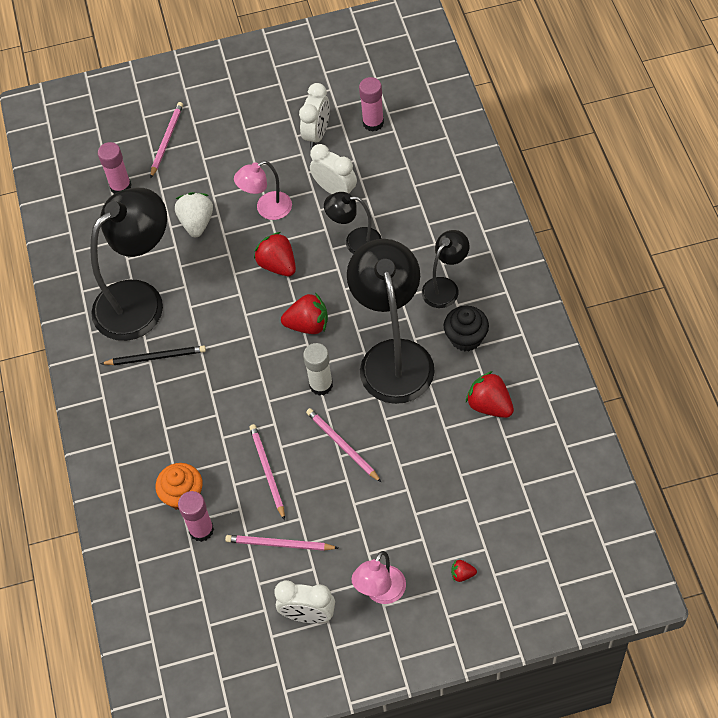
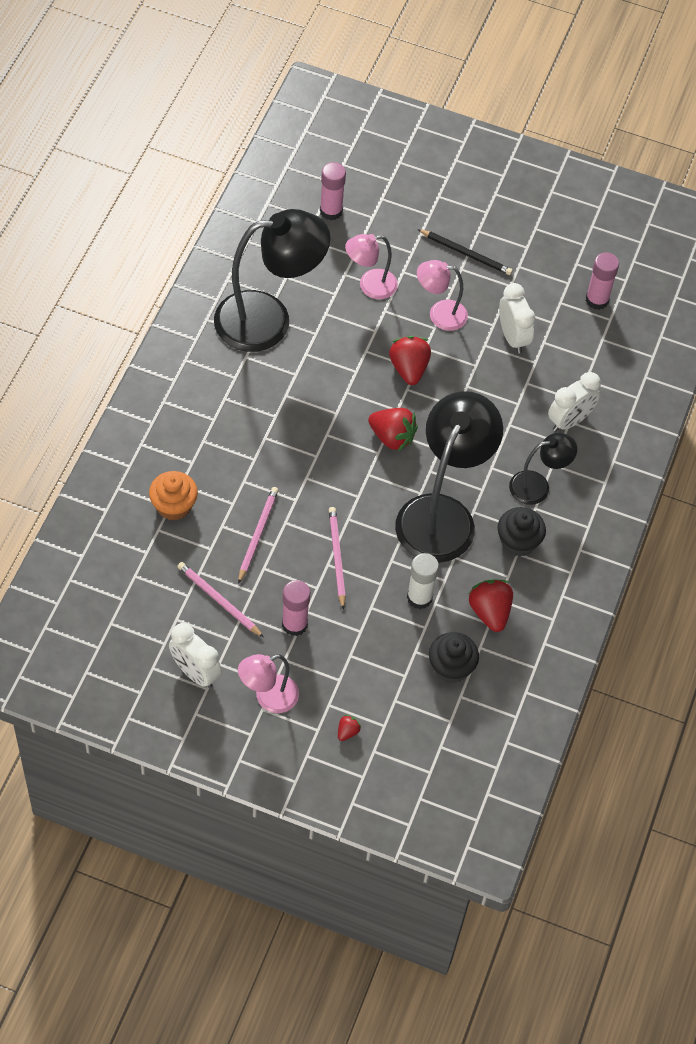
camera: 25 degrees right, 0 degrees up
black pencil [101,345,206,365] -> black pencil moved to [418,229,513,275]
pink pencil [150,102,183,178] -> none
white strawberry [175,192,213,237] -> pink lamp [345,234,398,299]
pink glue stick [178,491,214,542] -> pink glue stick moved to [282,580,311,636]
white clock [299,83,330,148] -> white clock moved to [548,372,601,432]
white glue stick [303,343,333,396] -> white glue stick moved to [407,553,439,609]
black lamp [324,192,382,254] -> none
red strawberry [451,560,477,582] -> red strawberry turned 90 degrees clockwise [338,715,361,741]
none -> black cupcake [429,632,479,683]

